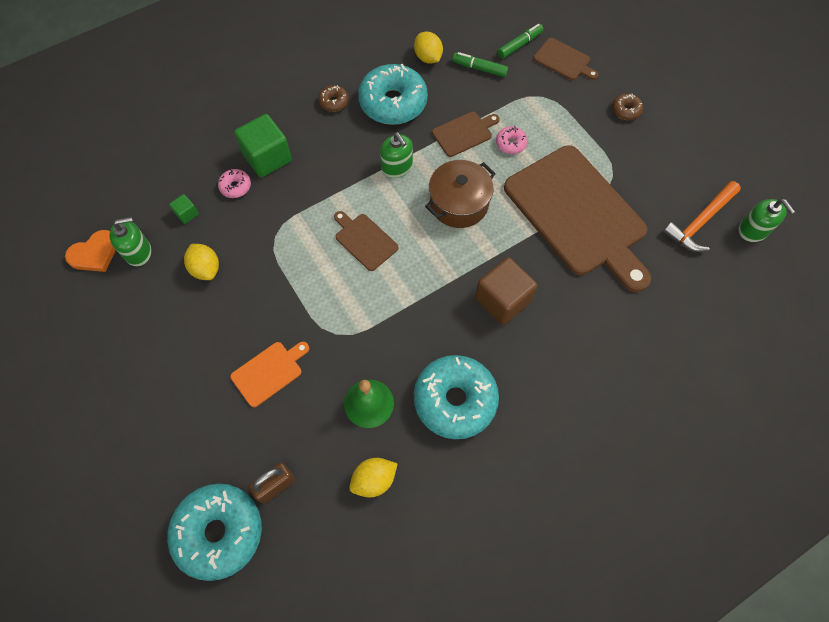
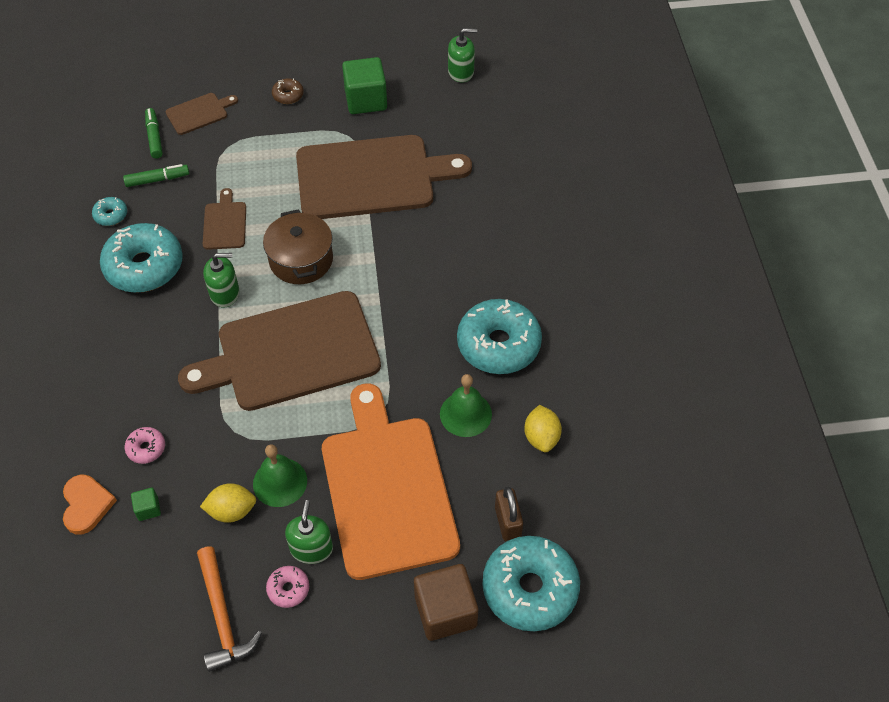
camera: 65 degrees left, 10 degrees down
orange heart [65,230,116,272] -> orange heart moved to [63,475,117,535]
green soap dispenser [109,217,151,266] -> green soap dispenser moved to [285,500,333,564]
orange cutting board [231,342,309,407] -> orange cutting board [322,383,460,580], size x2.34
green cube [234,114,292,178] -> green cube moved to [342,57,387,114]
brown donut [318,85,349,112] -> none
brown cutting board [334,211,399,271] -> brown cutting board [178,291,381,411], size x2.34
yellow lemon [414,32,443,64] -> turquoise donut [92,197,127,226]
green marker [452,52,508,77] -> green marker turned 150 degrees counterclockwise [123,164,189,187]
brown cube [475,257,538,325] -> brown cube moved to [414,564,478,641]
pink donut [496,126,527,154] -> pink donut moved to [266,566,309,608]
orange hammer [662,181,741,252] -> orange hammer moved to [197,546,262,672]
none -> green bell [253,444,307,507]

